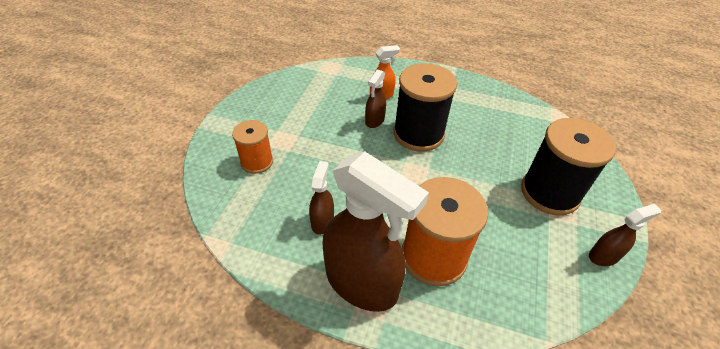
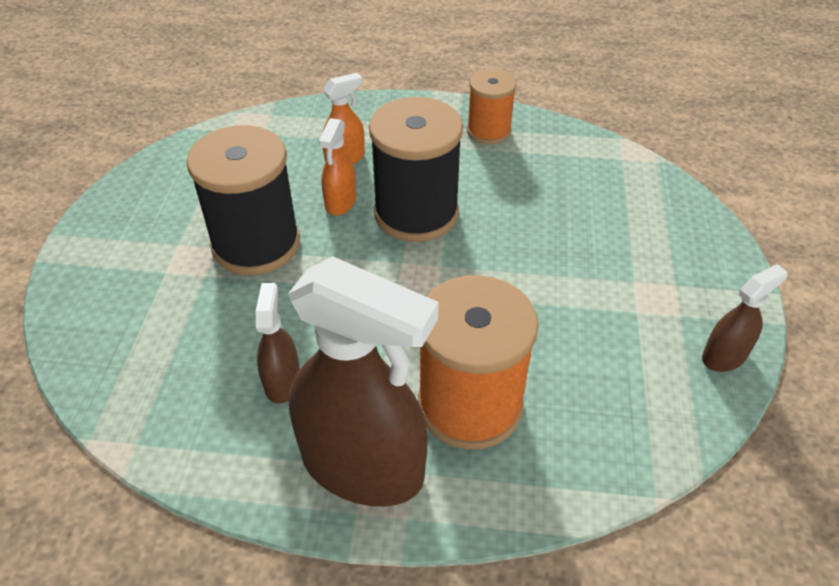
camera: 10 degrees left, 0 degrees up
orange spool [232,120,273,174] -> orange spool moved to [467,69,516,144]
brown spray bottle [365,69,386,128] -> orange spray bottle [319,118,356,215]
black spool [521,118,616,216] -> black spool moved to [186,125,300,275]

